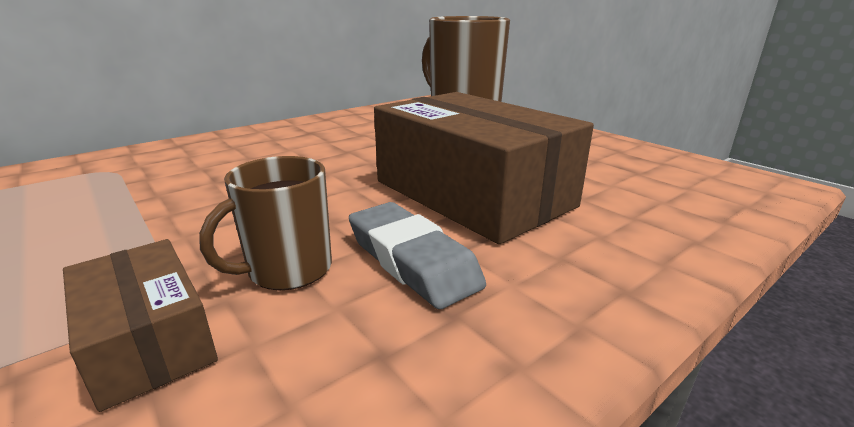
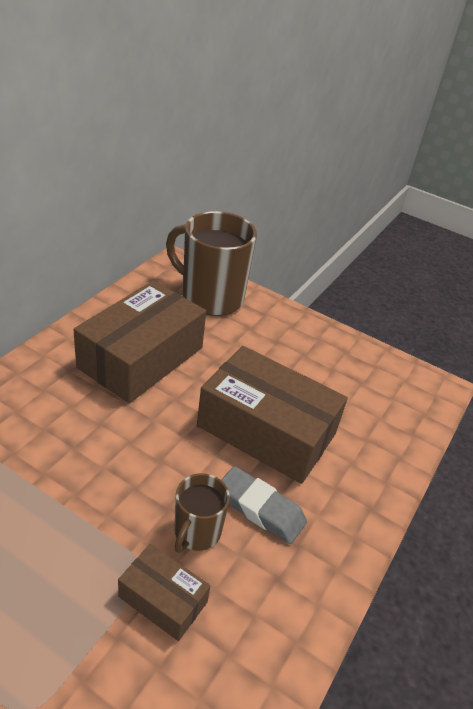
camera: 25 degrees left, 15 degrees up
none -> brown box [73,281,206,403]

